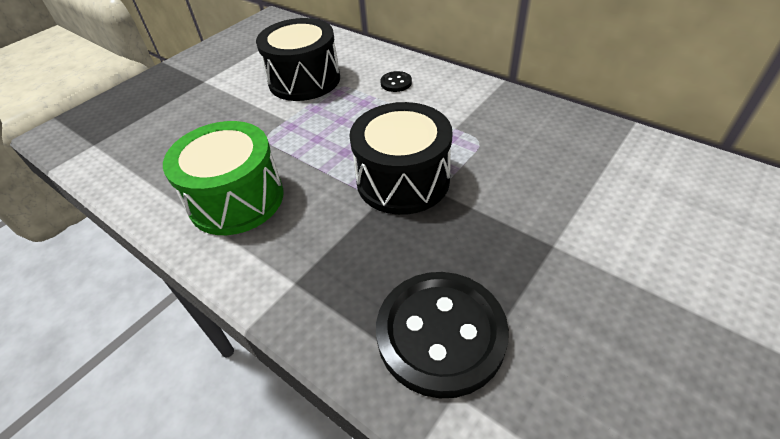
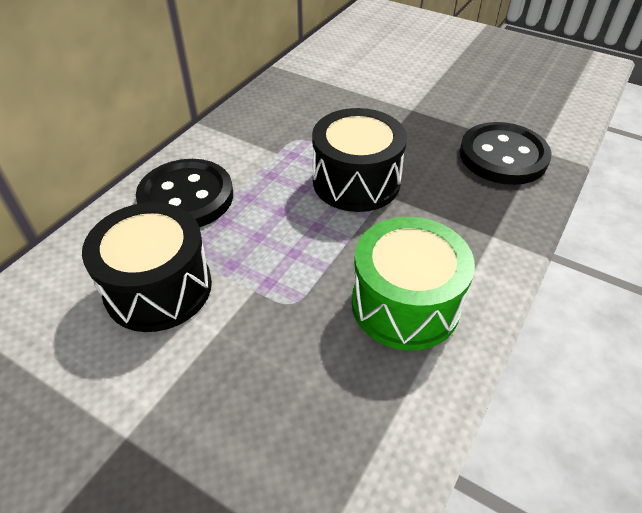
camera: 100 degrees left, 0 degrees up
black button [380,71,412,92] -> black button [136,159,233,228], size x2.45

